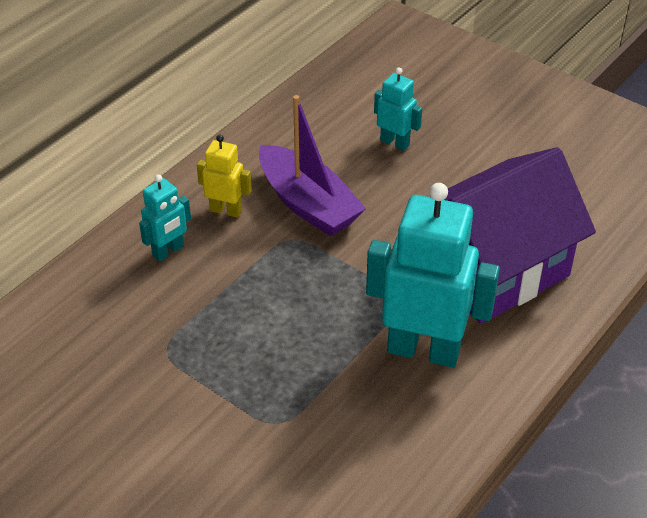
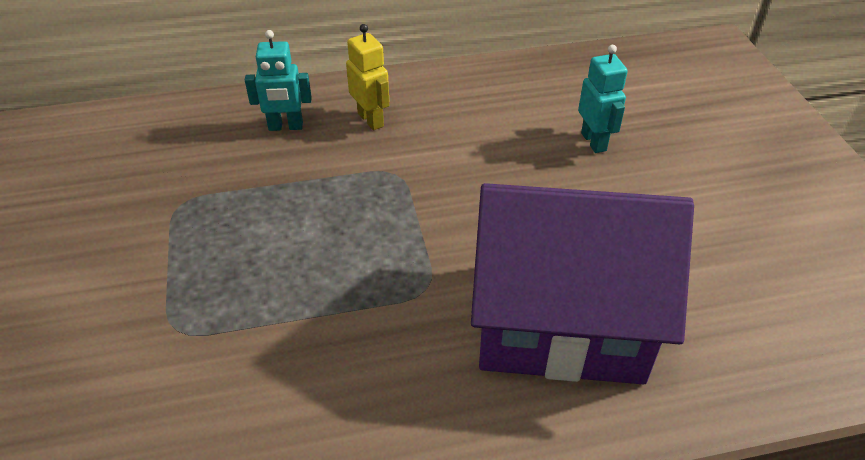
camera: 40 degrees right, 0 degrees up
purple boat [259,95,366,237] -> none
turquoise robot [366,183,500,368] -> none

